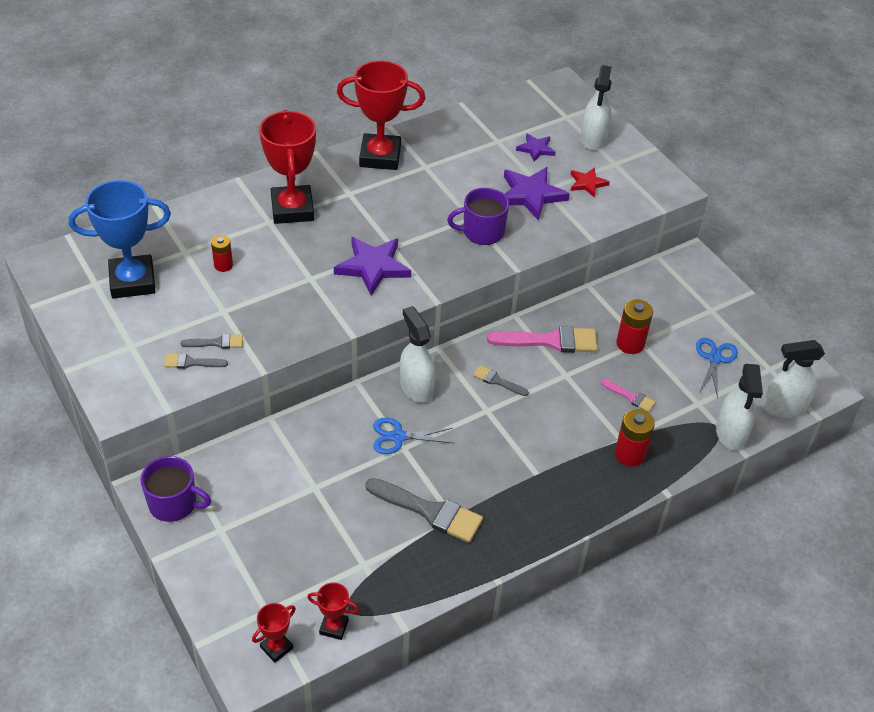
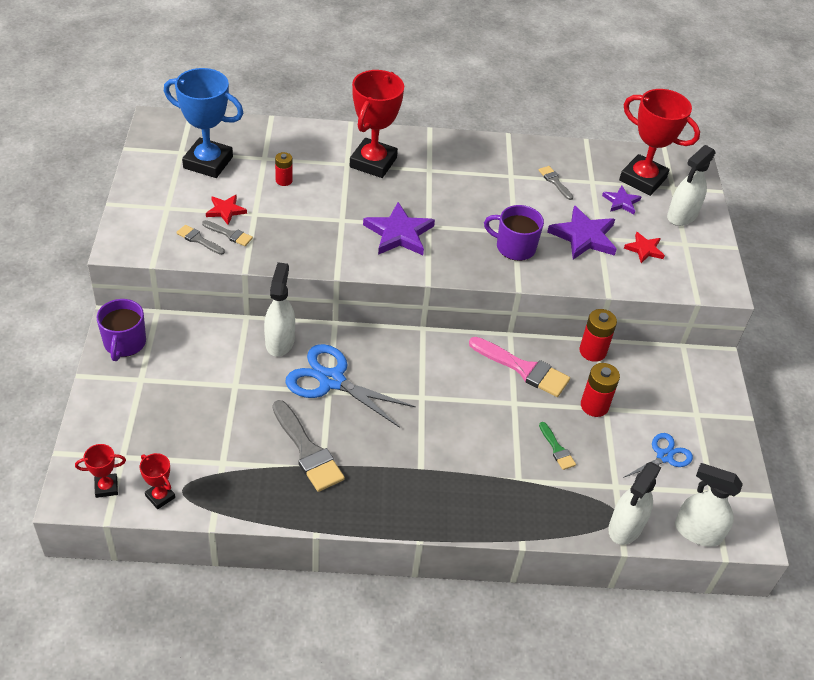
camera: 30 degrees right, 0 degrees up
purple mug [140,456,211,522] -> purple mug turned 45 degrees clockwise [96,299,146,361]
red trophy [337,61,425,170] -> red trophy moved to [619,89,700,196]
blue scissors [373,418,453,454] -> blue scissors [285,344,416,428], size x1.67
white spray bottle [400,306,435,403] -> white spray bottle moved to [264,262,295,357]
grey brush [473,365,529,396] -> grey brush moved to [538,166,573,200]
pink brush [600,379,656,412] -> green brush [539,422,576,470]
red battery [615,409,655,466] -> red battery moved to [579,309,617,362]
none -> red star [206,195,247,225]

